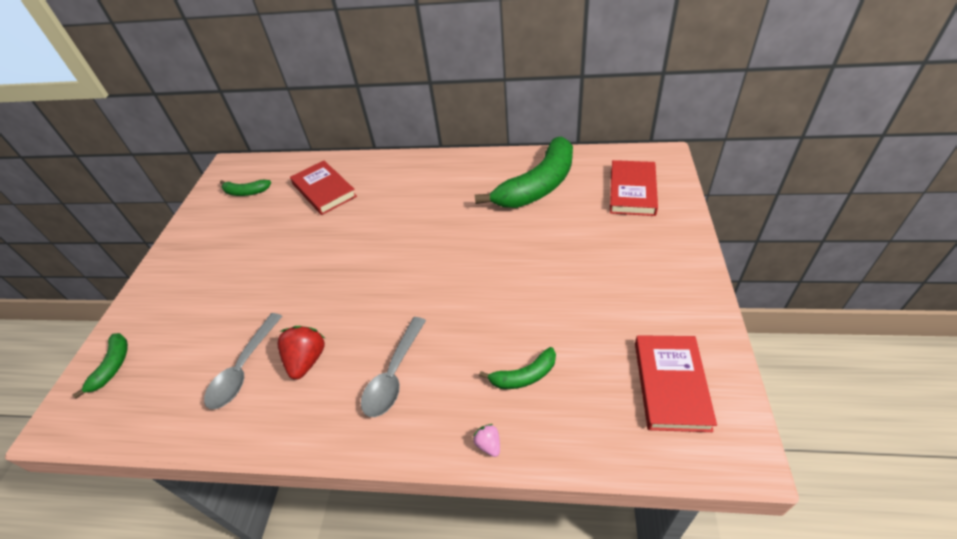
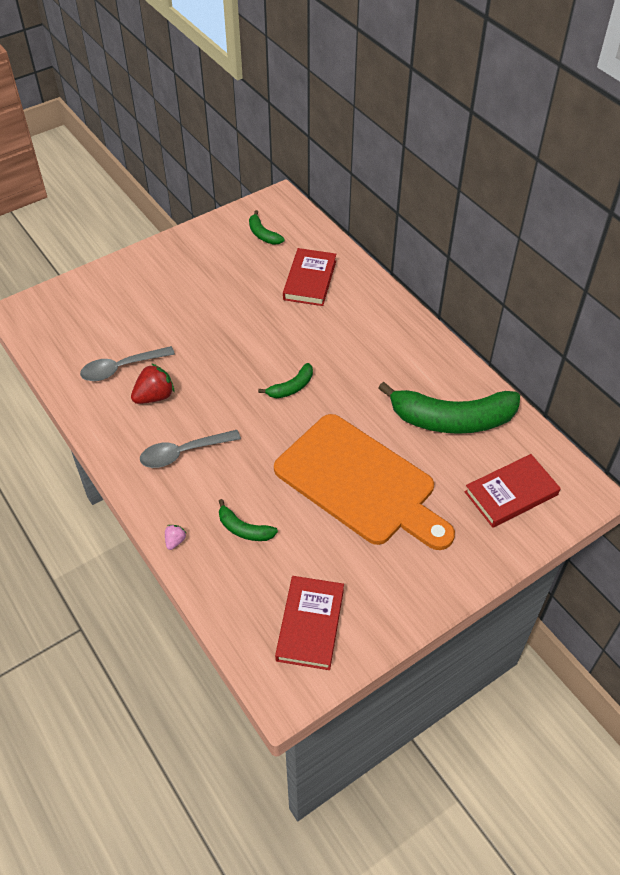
camera: 45 degrees right, 5 degrees up
green banana [72,333,128,398] -> green banana moved to [258,363,313,398]
red book [635,335,717,432] -> red book turned 45 degrees counterclockwise [275,576,344,670]
none -> orange cutting board [274,414,455,550]

